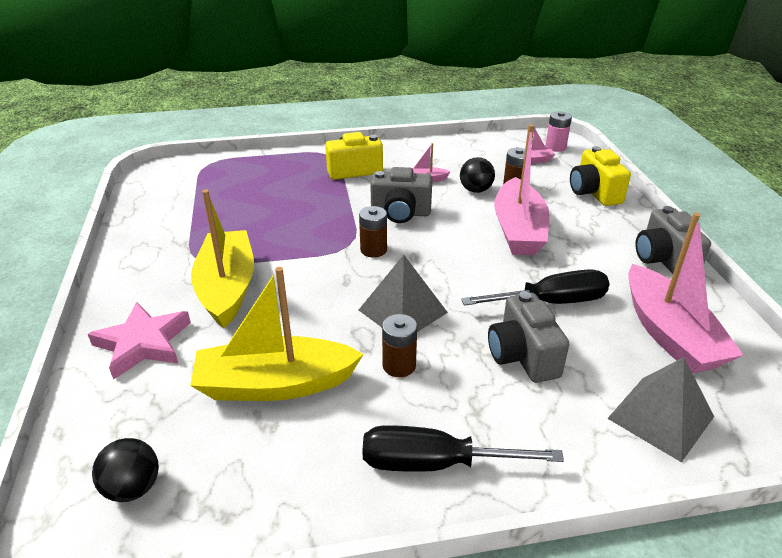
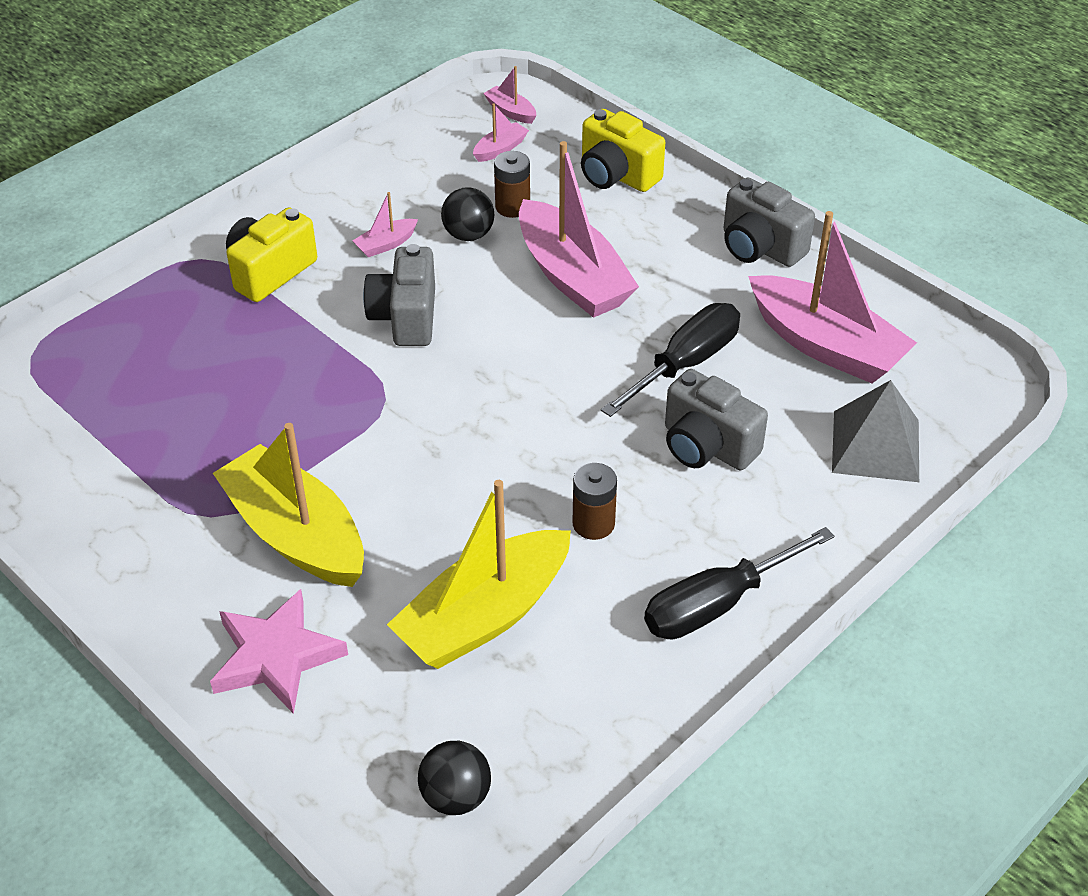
camera: 35 degrees left, 10 degrees up
brown battery [359,206,387,258] -> none
grey pyramid [359,255,448,332] -> none
grey camera [370,167,432,223] -> grey camera turned 120 degrees clockwise [363,244,435,346]
pink battery [545,111,572,152] -> pink boat [483,66,536,124]

